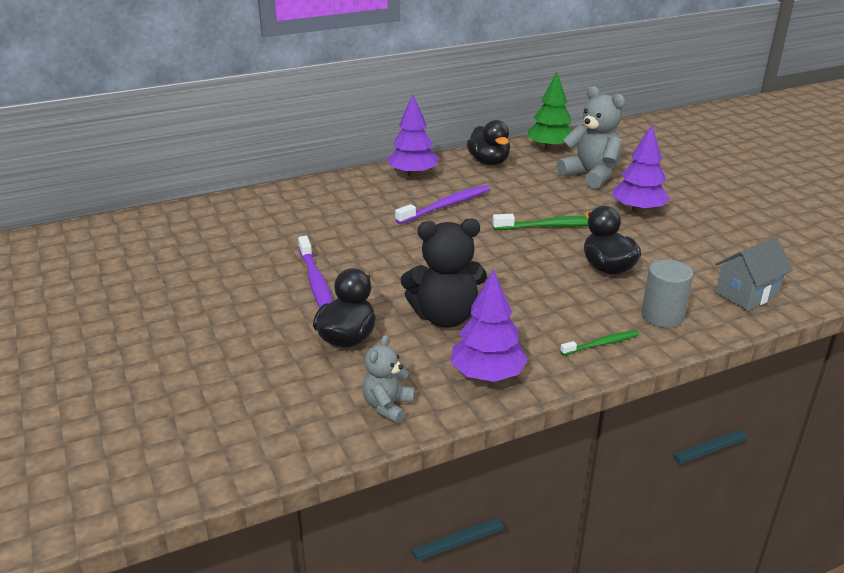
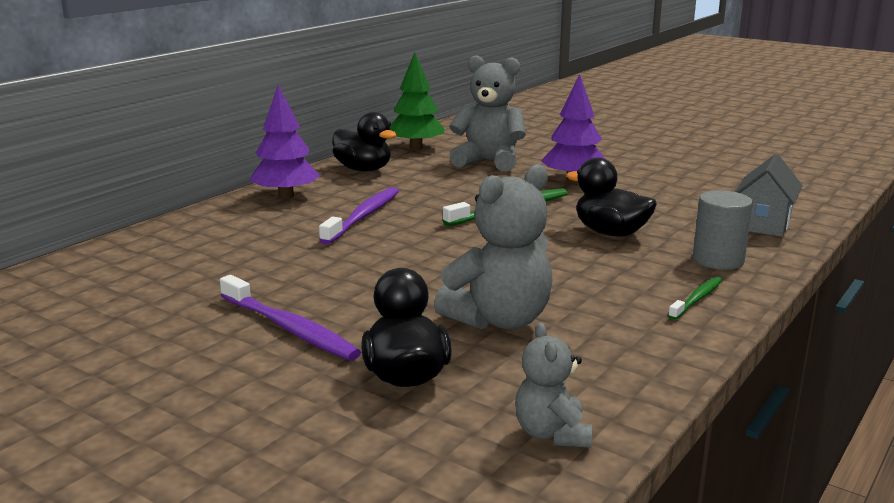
camera: 30 degrees left, 10 degrees down
black teddy bear [401,218,487,327] -> grey teddy bear [434,164,552,330]
purple tree [451,269,528,382] -> none

